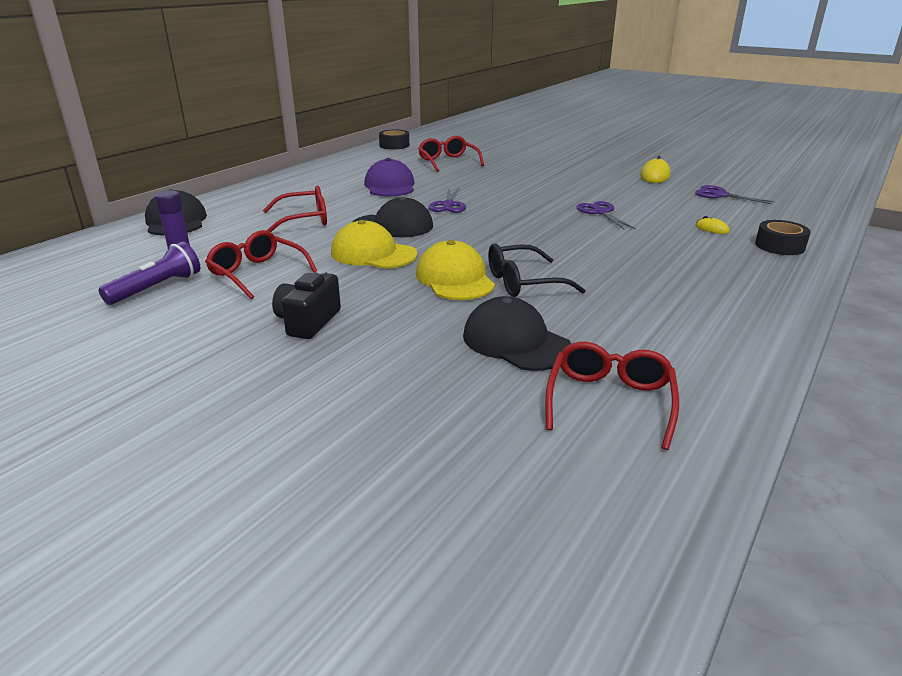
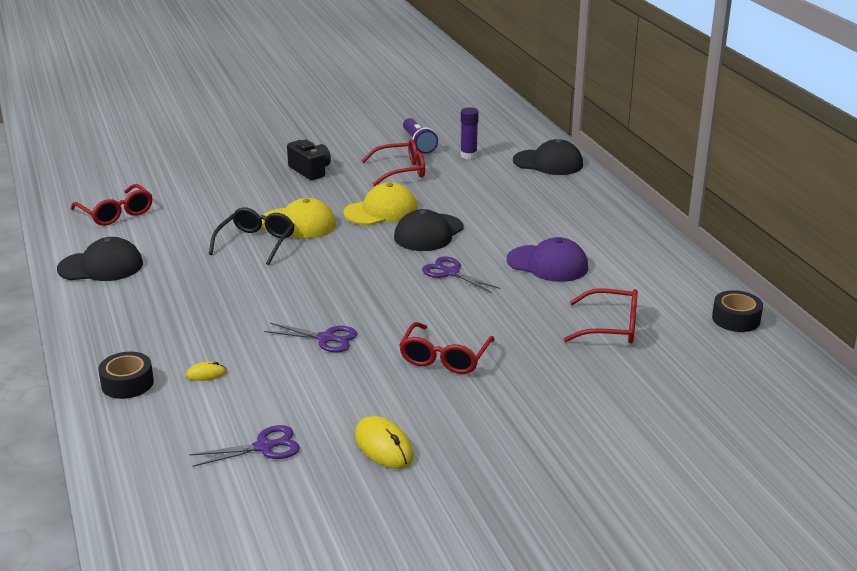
camera: 125 degrees right, 0 degrees up
red glasses [263,186,327,232] -> red glasses moved to [399,322,495,374]
black cap [463,296,571,371] -> black cap moved to [57,237,143,281]

